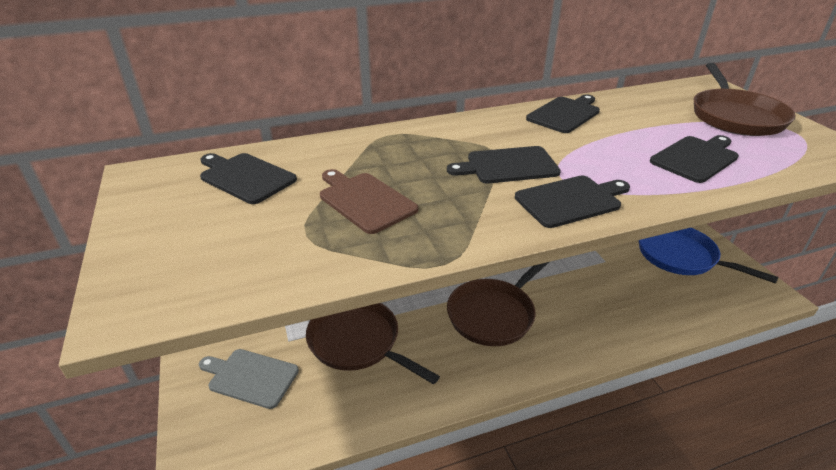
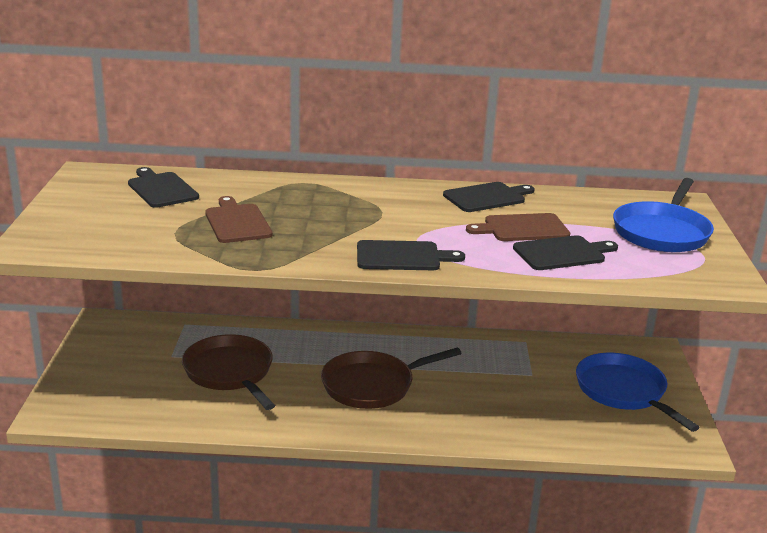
camera: 20 degrees right, 10 degrees down
grey cutting board [199,349,299,409] -> none
black cutting board [447,146,561,183] -> none
brown pan [694,63,796,136] -> blue pan [613,178,714,252]
none -> brown cutting board [466,213,570,241]

